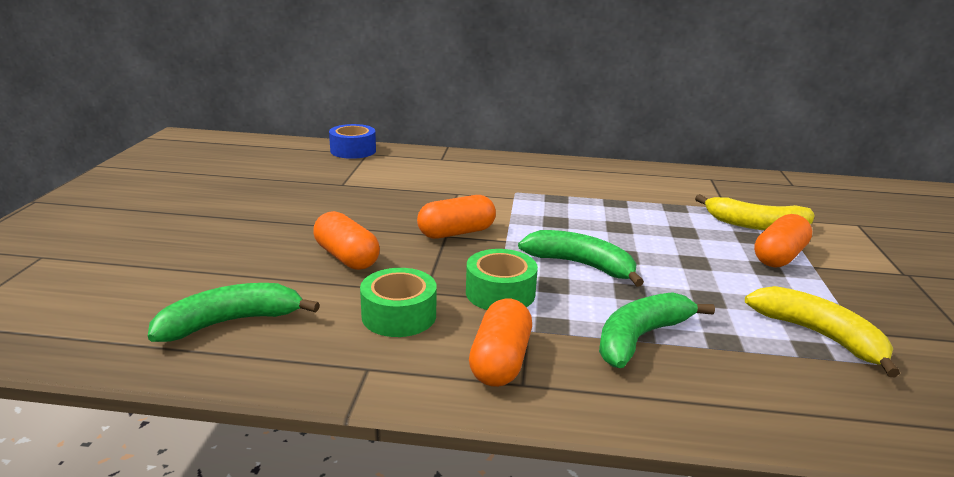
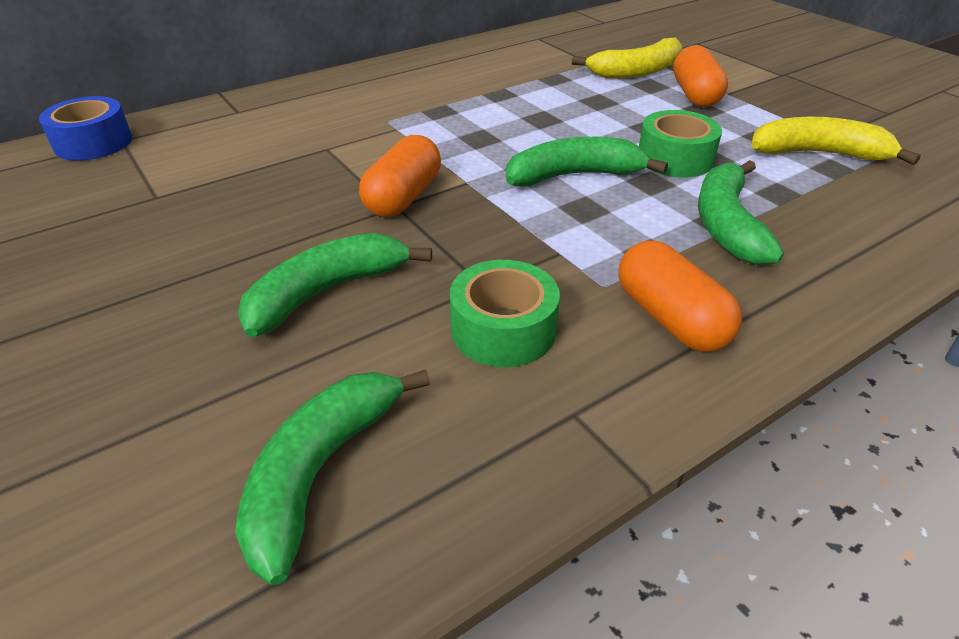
camera: 40 degrees left, 15 degrees up
orange capsule [313,211,380,270] -> green banana [238,233,432,337]
green tape [466,249,538,310] -> green tape moved to [639,110,722,178]

